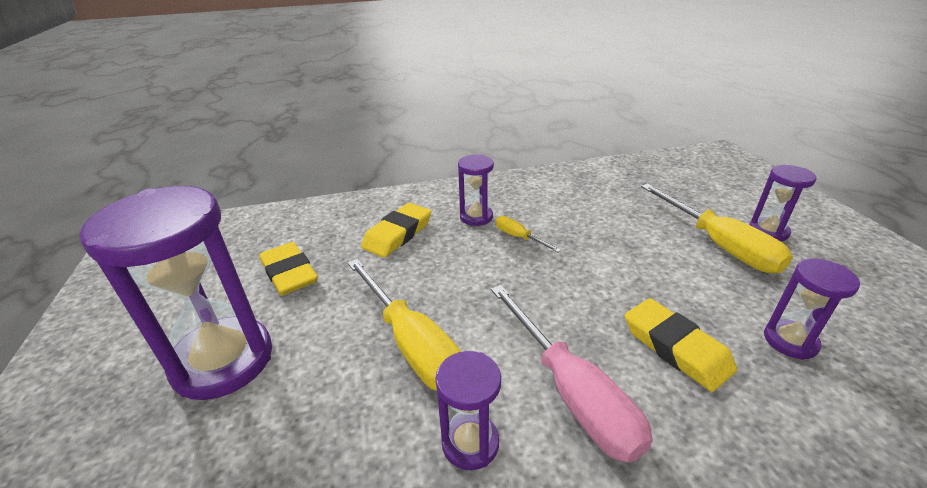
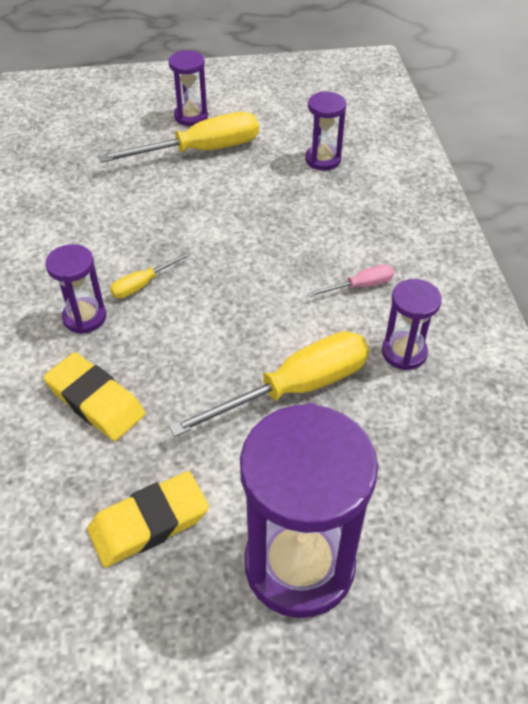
camera: 85 degrees left, 15 degrees up
pink screwdriver [491,285,653,463] -> pink screwdriver [307,264,394,297], size x0.48
yellow eraser [625,298,737,392] -> none

